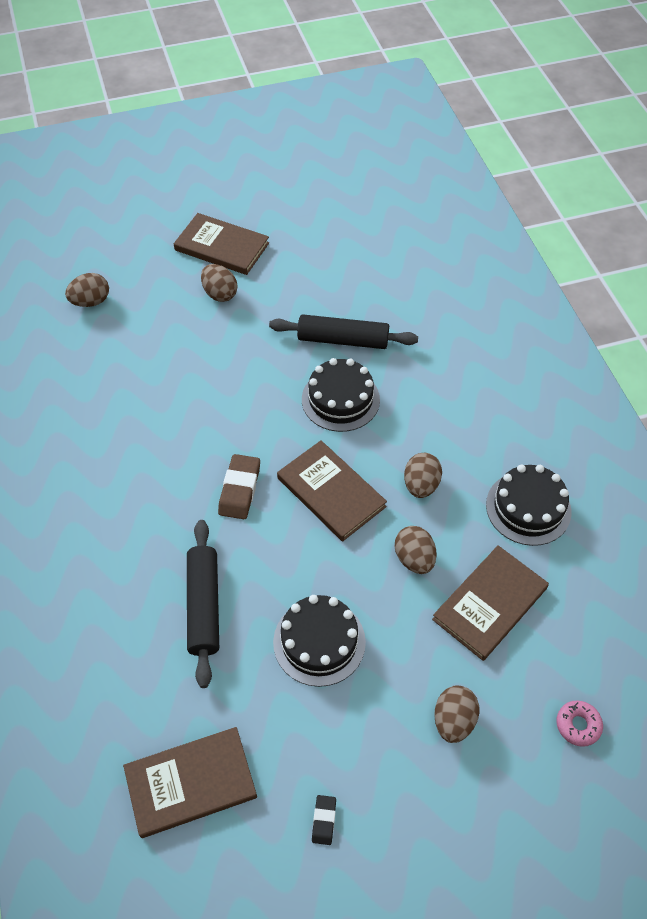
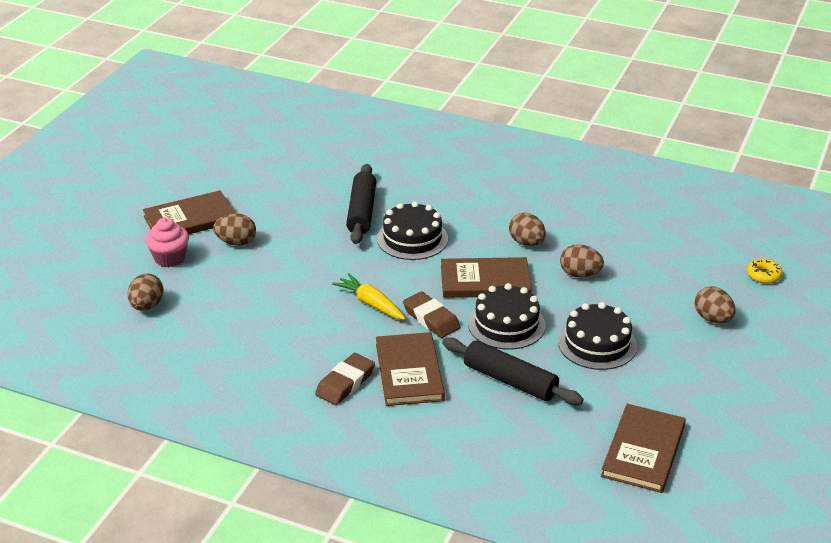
camera: 50 degrees left, 20 degrees down
black rolling pin [269,314,418,349] -> black rolling pin turned 45 degrees counterclockwise [346,164,376,244]
black eraser [312,795,336,845] -> none
brown book [432,545,549,661] -> brown book moved to [376,332,445,406]
black cake [486,464,571,546] -> black cake moved to [468,283,545,350]
pink donut [557,700,603,747] -> yellow donut [747,259,783,284]
none -> pink cupcake [145,217,189,267]
none -> brown eraser [315,353,375,405]
none -> yellow carrot [332,273,406,320]

